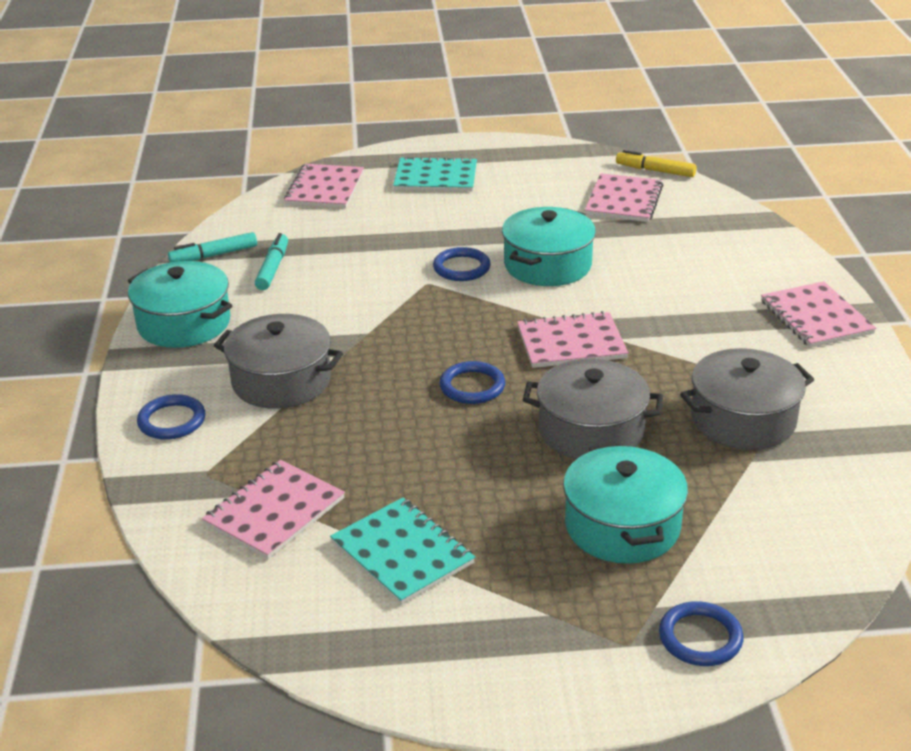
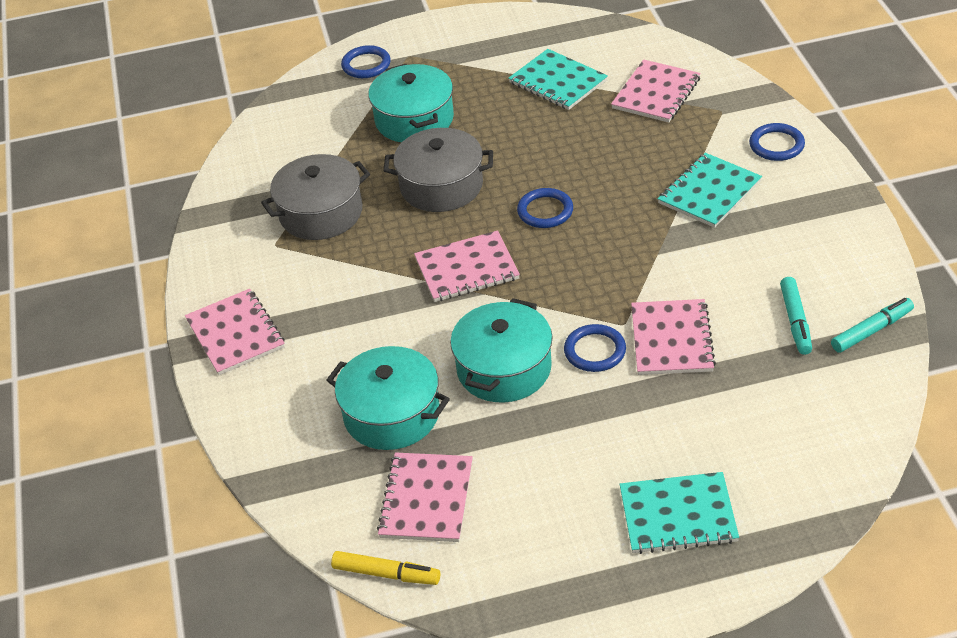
camera: 175 degrees right, 10 degrees up
turquoise pot [128,261,233,348] -> turquoise pot moved to [326,346,450,450]
grey pot [214,314,343,409] -> turquoise notebook [658,153,762,228]
pink notebook [284,164,364,208] -> pink notebook moved to [631,299,716,375]

